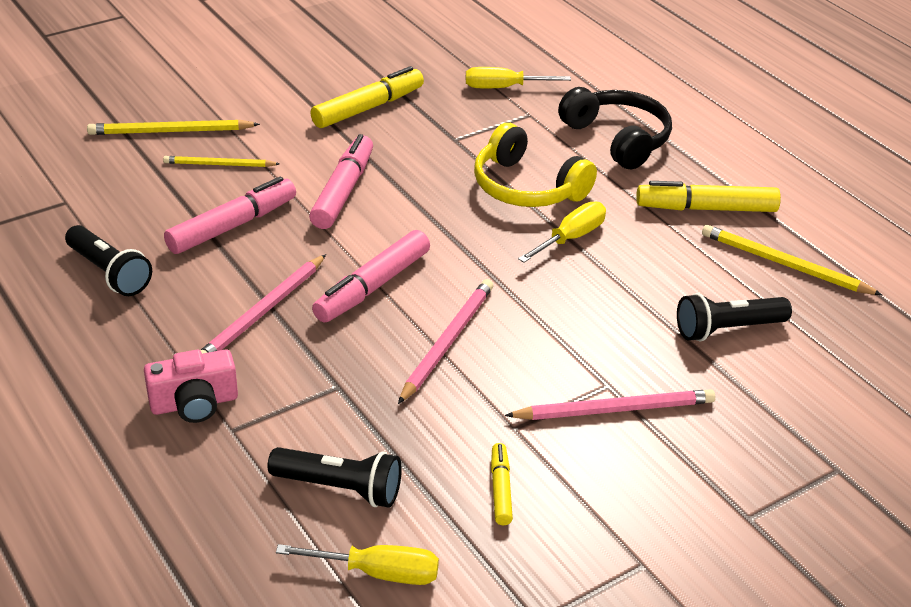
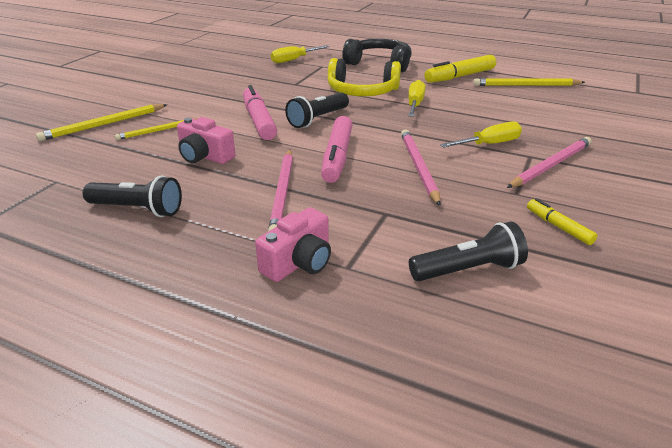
camera: 30 degrees left, 5 degrees down
pink marker [164,177,296,254] -> pink camera [177,117,235,164]
yellow screwdriver [276,544,439,585] -> yellow screwdriver moved to [440,122,522,148]
yellow marker [311,66,424,128] -> none
black flashlight [677,293,792,341] -> black flashlight moved to [285,93,349,128]

